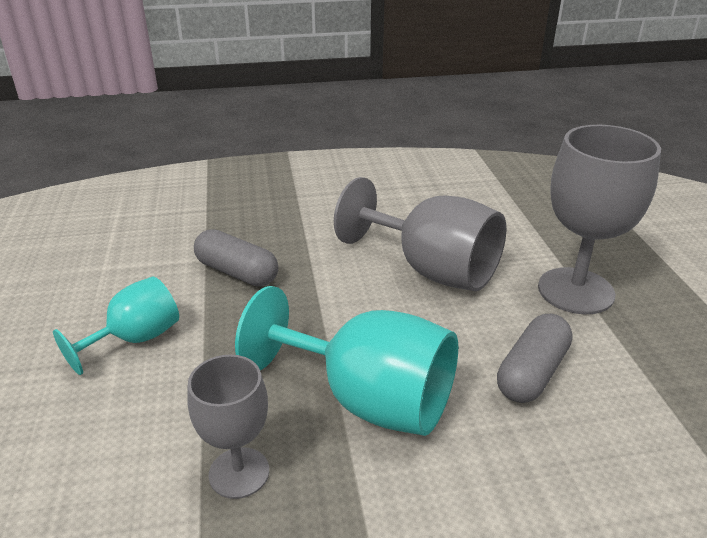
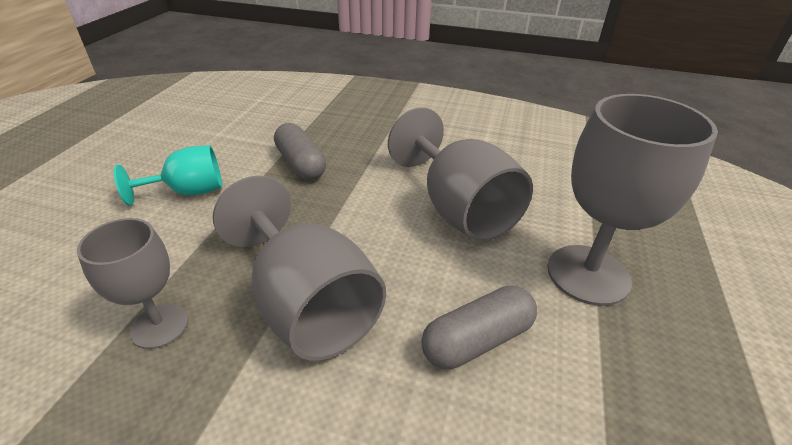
camera: 25 degrees right, 5 degrees up
turquoise goblet [235,286,458,436] -> grey goblet [213,176,386,361]

